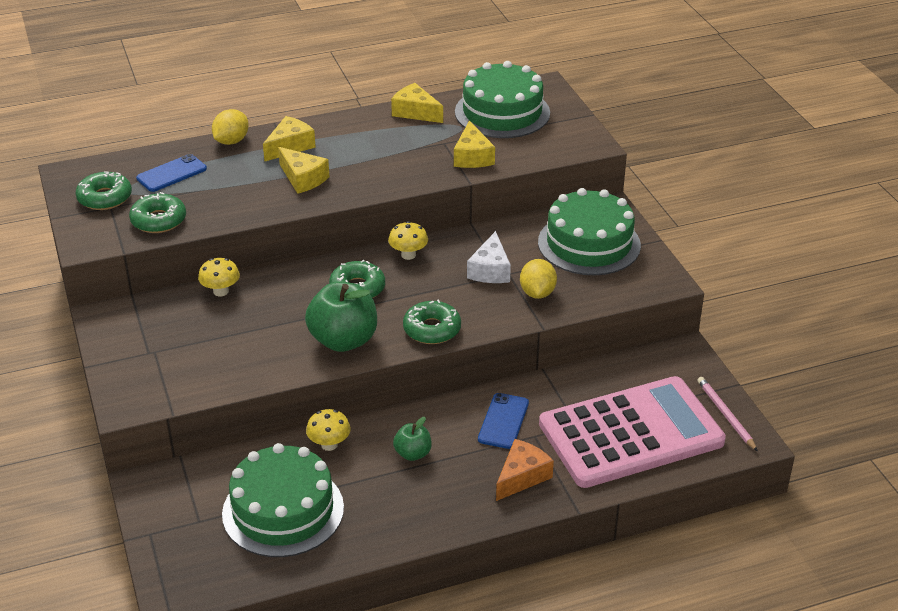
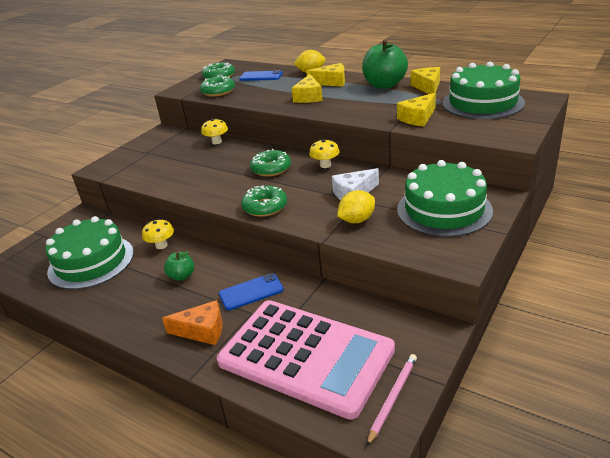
camera: 55 degrees right, 5 degrees down
green apple [305,282,377,352] -> green apple moved to [362,40,408,89]

